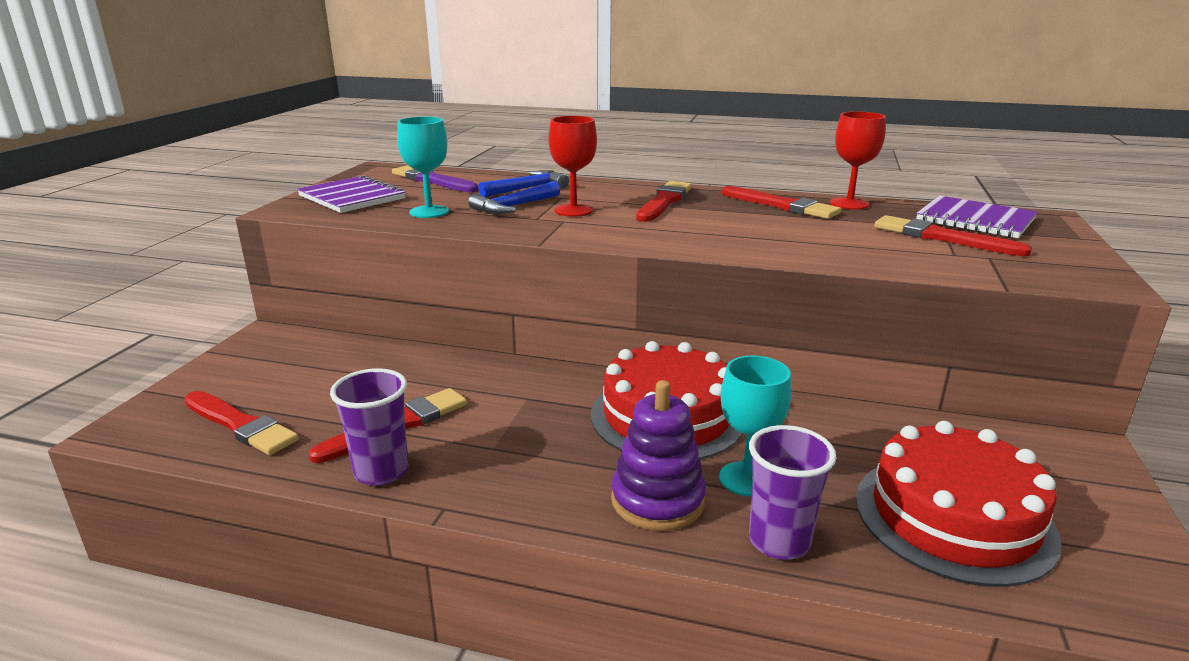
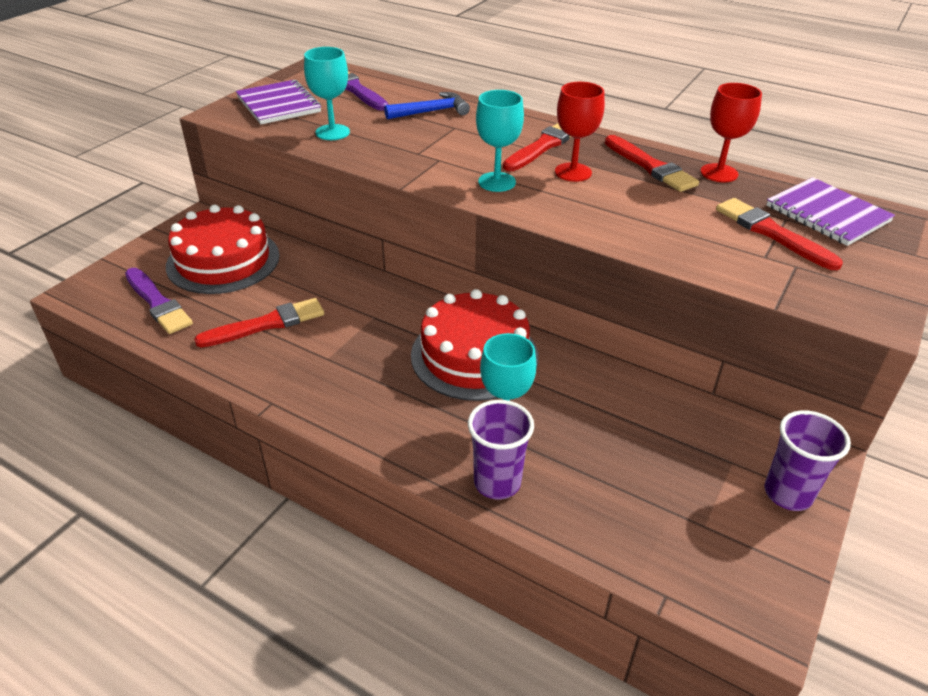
camera: 15 degrees right, 15 degrees up
red brush [184,391,299,455] -> purple brush [125,268,193,334]
purple cup [330,368,409,486] -> purple cup moved to [764,411,851,511]
blue hammer [468,181,560,214] -> none
red goblet [549,116,597,217] -> red goblet moved to [555,82,605,182]
purple stacking toy [611,380,706,531] -> none
red cake [856,421,1062,587] -> red cake moved to [166,205,280,294]
none -> turquoise goblet [476,90,524,192]

